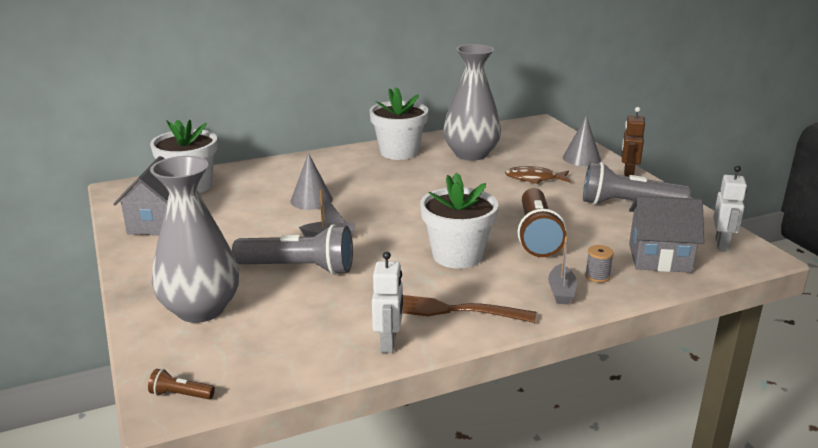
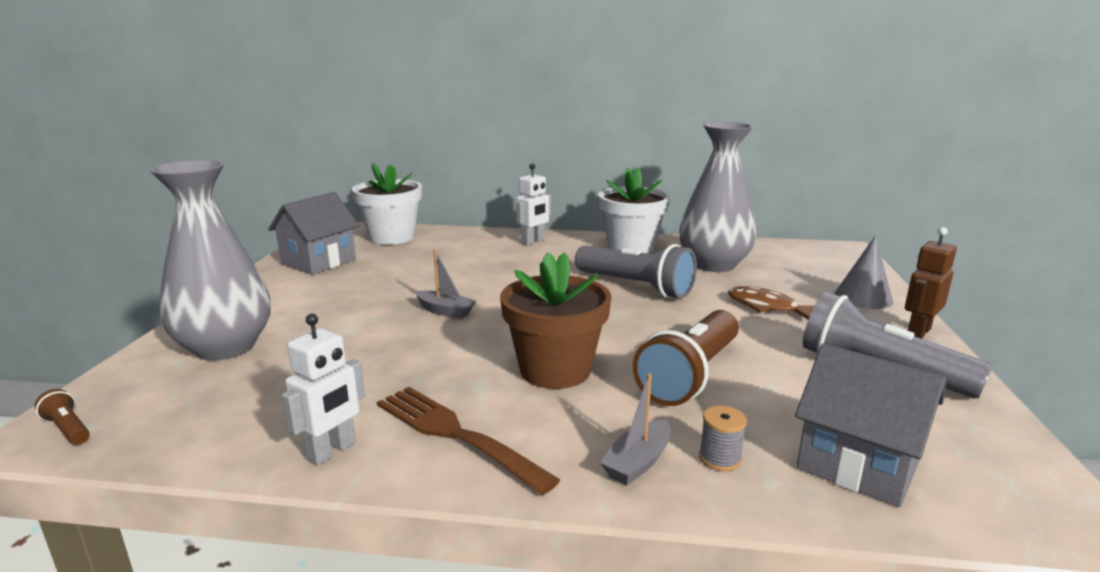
camera: 30 degrees right, 5 degrees down
grey flashlight [232,224,353,275] -> grey flashlight moved to [575,244,697,298]
grey cone [290,153,333,210] -> none
white flower pot [420,173,498,269] -> brown flower pot [500,252,612,389]
white robot [713,165,747,251] -> white robot moved to [516,163,551,245]

